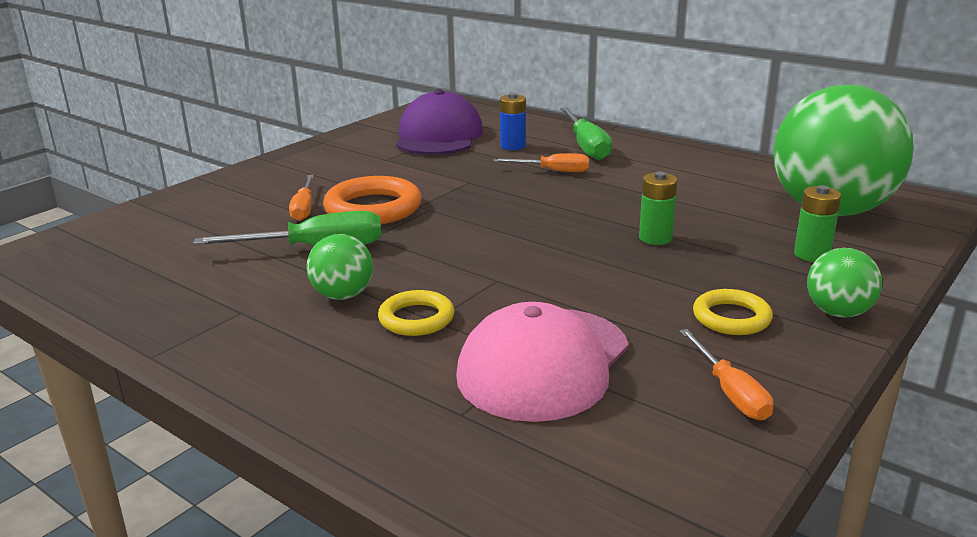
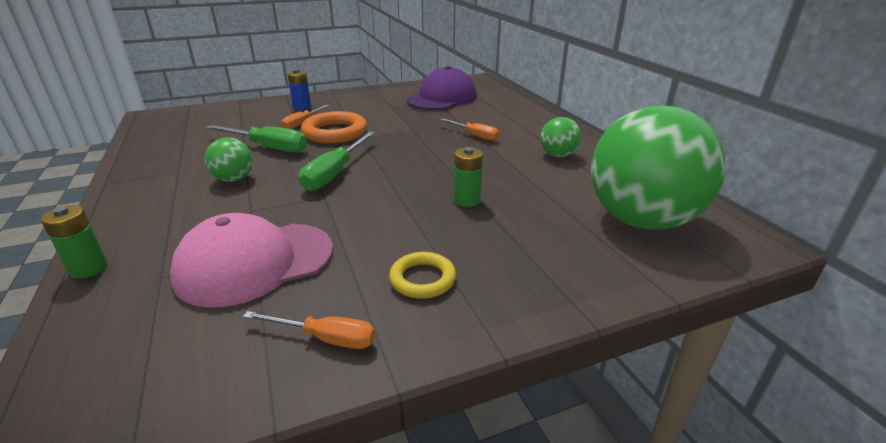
camera: 30 degrees right, 5 degrees up
yellow ring [378,290,454,336] -> none
blue battery [500,93,526,150] -> blue battery moved to [287,69,311,110]
green screwdriver [560,107,612,160] -> green screwdriver moved to [299,131,375,191]
orange screwdriver [680,329,773,421] -> orange screwdriver turned 90 degrees counterclockwise [243,311,375,349]
green battery [794,185,841,262] -> green battery moved to [41,205,108,279]
green ball [807,248,882,318] -> green ball moved to [540,117,581,157]

